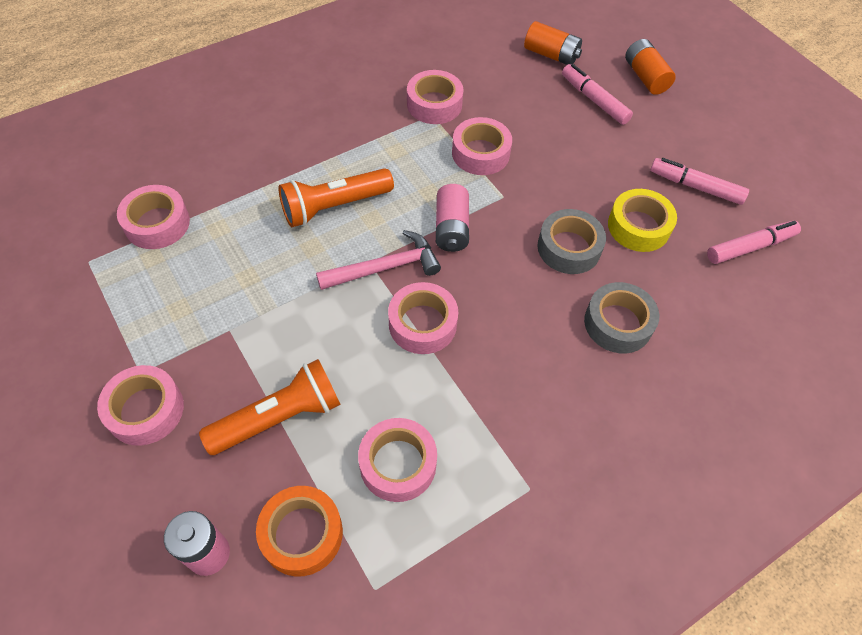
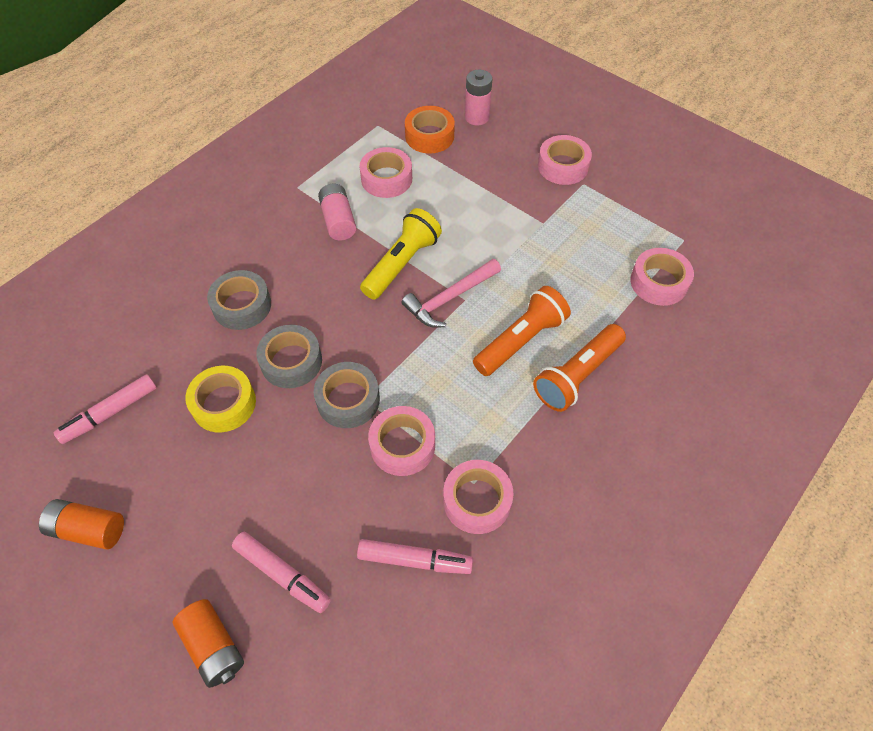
camera: 165 degrees right, 0 degrees up
orange flashlight [199,359,341,455] -> orange flashlight moved to [533,324,626,412]
pink tape [388,282,458,354] -> yellow flashlight [360,208,442,300]
pink battery [436,184,469,252] -> pink battery moved to [318,184,356,240]
orange battery [524,21,582,65] -> orange battery moved to [39,499,124,549]
pink marker [650,158,749,205] -> pink marker moved to [357,539,473,574]
none -> grey tape [314,362,380,428]

